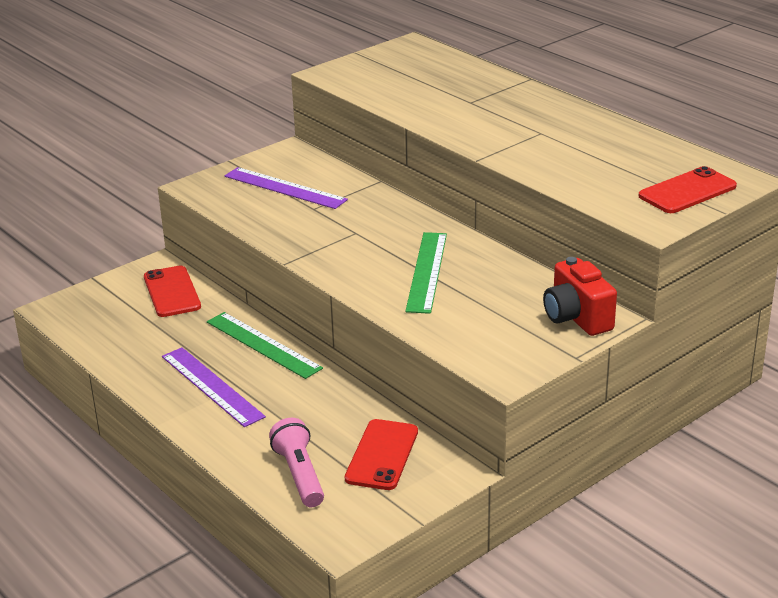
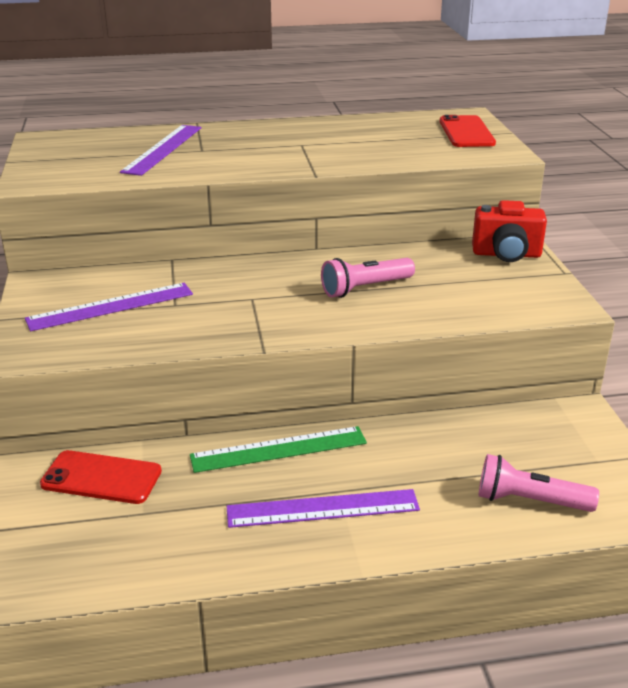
camera: 60 degrees left, 0 degrees up
red phone [345,419,418,490] -> none
green ruler [405,232,447,314] -> pink flashlight [321,258,415,298]
none -> purple ruler [120,125,201,176]

